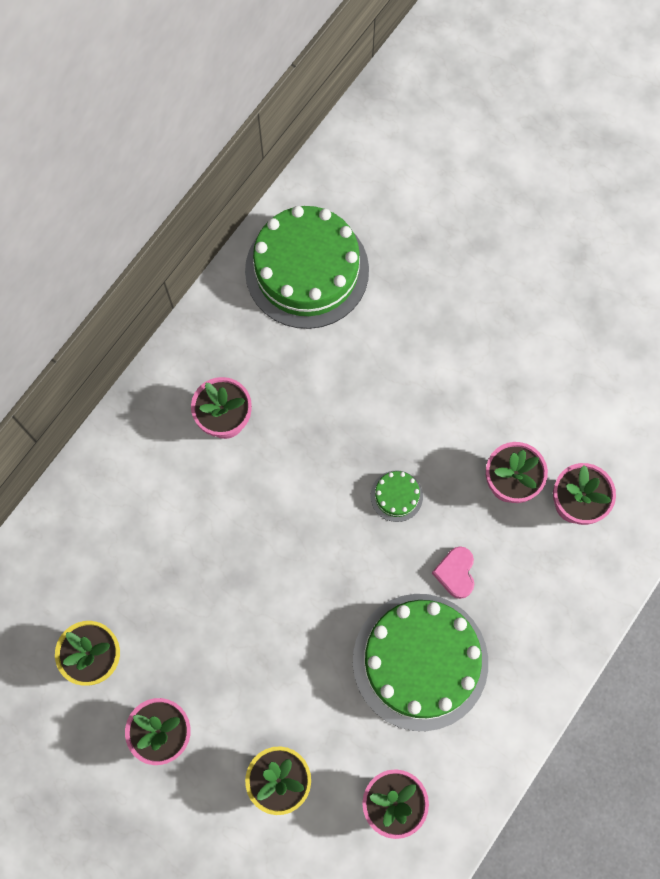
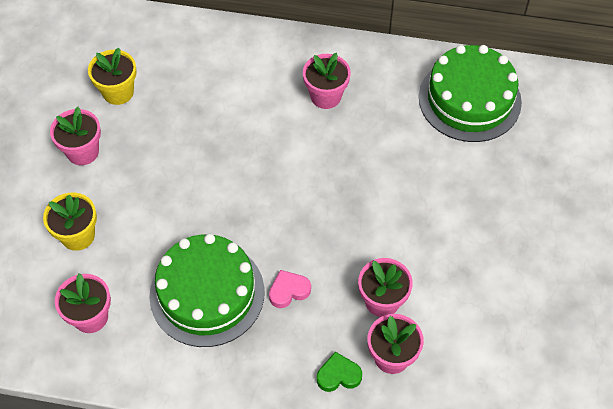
camera: 65 degrees right, 15 degrees down
green cake [370,470,423,522] -> none
none -> green heart [317,352,362,392]

